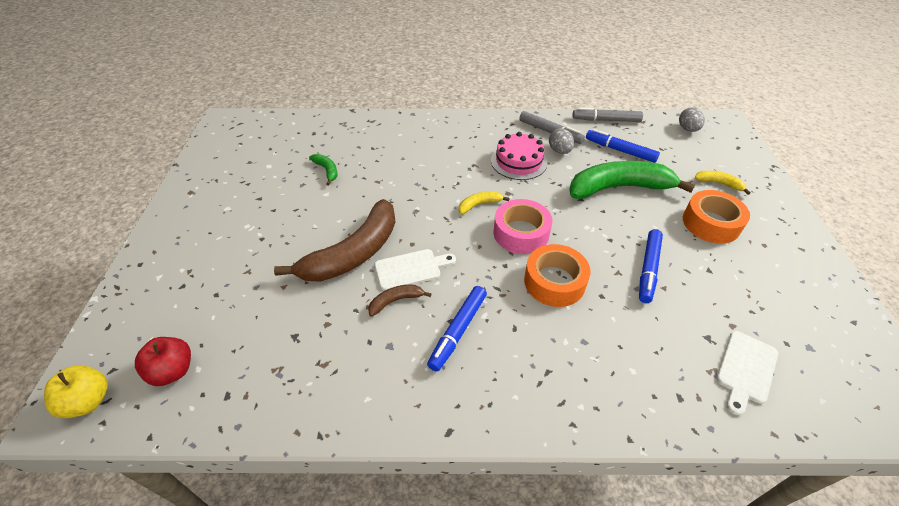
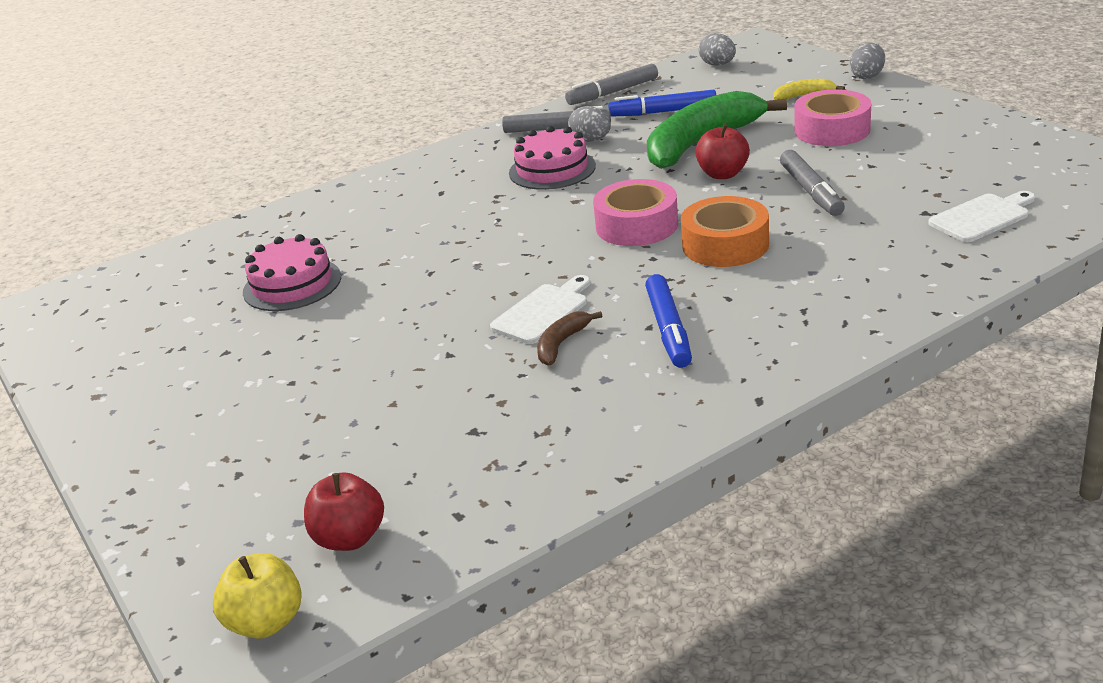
camera: 30 degrees left, 15 degrees down
brown banana [274,199,395,282] -> none
green banana [309,154,337,185] -> pink cake [243,234,341,311]
yellow banana [459,191,510,214] -> none
blue marker [639,229,663,303] -> grey marker [780,150,845,216]
orange tape [683,190,750,244] -> pink tape [794,89,871,146]
white cutting board [716,331,778,415] -> white cutting board turned 120 degrees counterclockwise [928,191,1035,242]
none -> red apple [695,124,750,179]
none -> grey egg [850,43,885,79]

